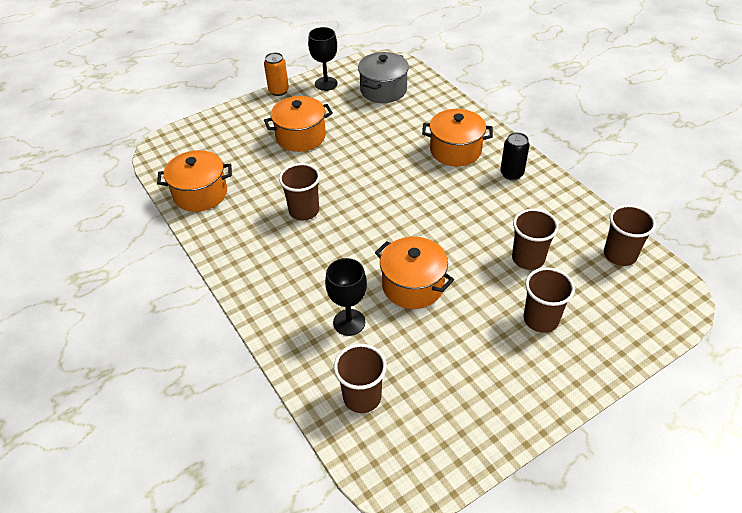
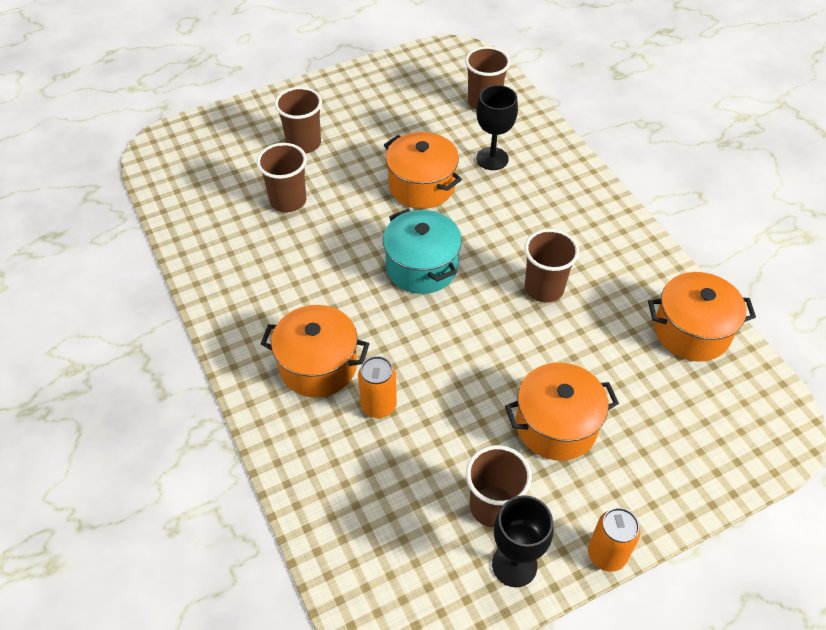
camera: 175 degrees left, 5 degrees up
grey pot [358,52,409,103] -> none
black can [500,132,530,180] -> none
brown cup [604,205,656,266] -> brown cup moved to [466,445,532,528]
none -> orange can [358,356,397,418]
none -> turquoise pot [383,209,462,294]

